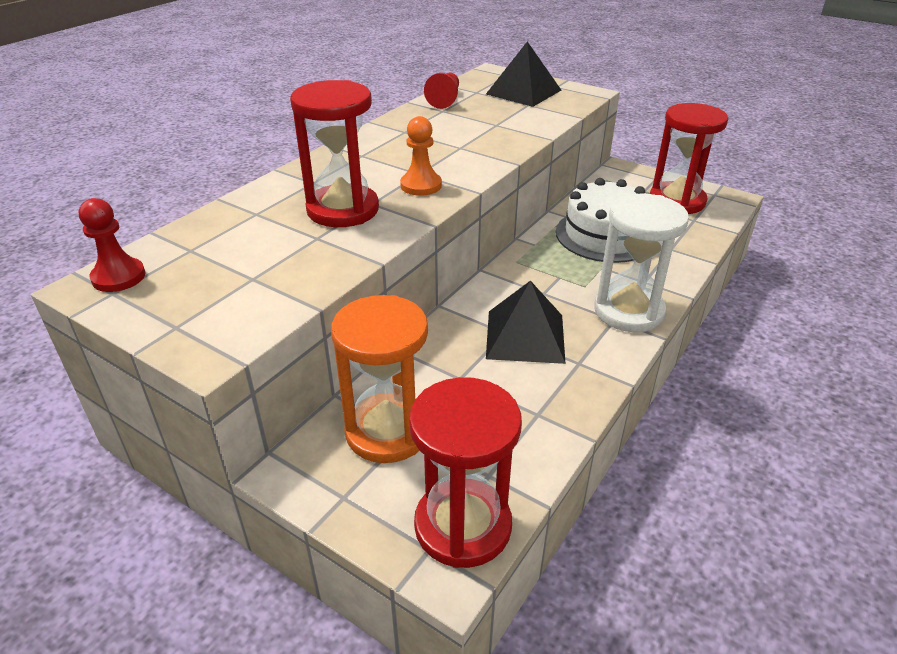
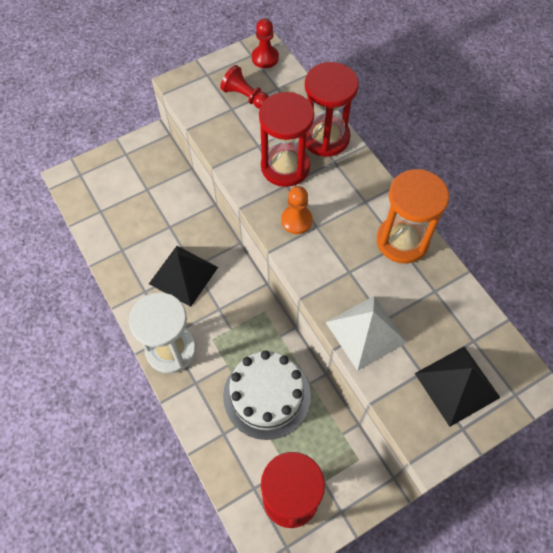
camera: 115 degrees right, 25 degrees up
orange hourglass [331,295,428,463] -> orange hourglass moved to [377,169,449,264]
red hourglass [409,377,522,568] -> red hourglass moved to [305,62,359,157]
red pawn [424,73,459,109] -> red pawn moved to [220,65,269,109]
none -> white pyramid [326,296,407,371]

